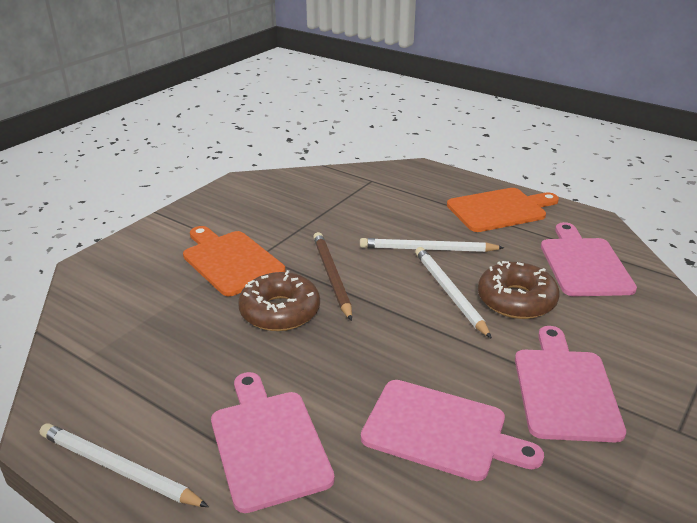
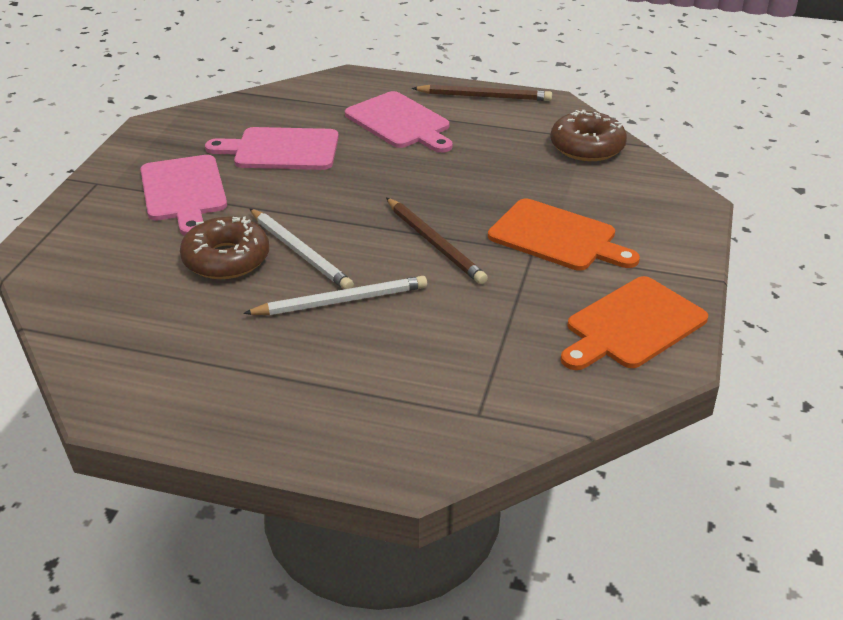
camera: 160 degrees right, 5 degrees up
white pencil [40,423,209,507] -> brown pencil [412,85,552,101]
brown donut [238,270,320,331] -> brown donut moved to [550,110,627,161]
orange cutting board [447,188,559,232] -> orange cutting board moved to [561,276,708,370]
pink cutting board [541,222,637,296] -> none

